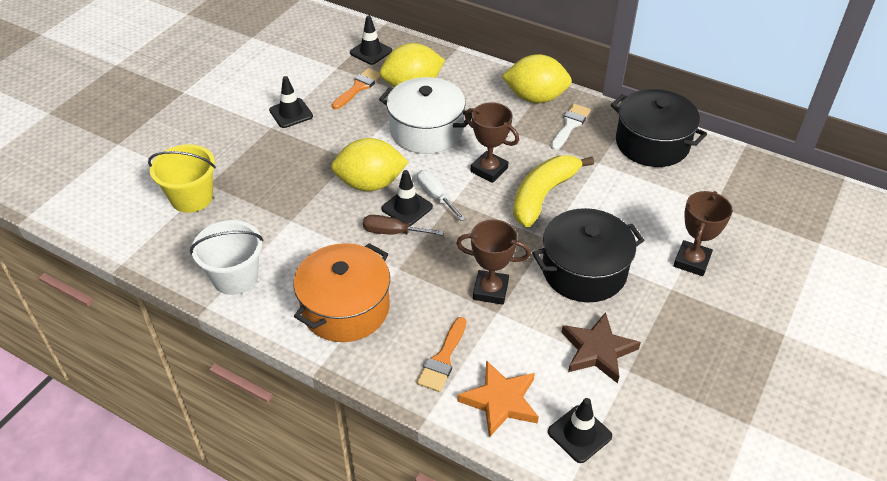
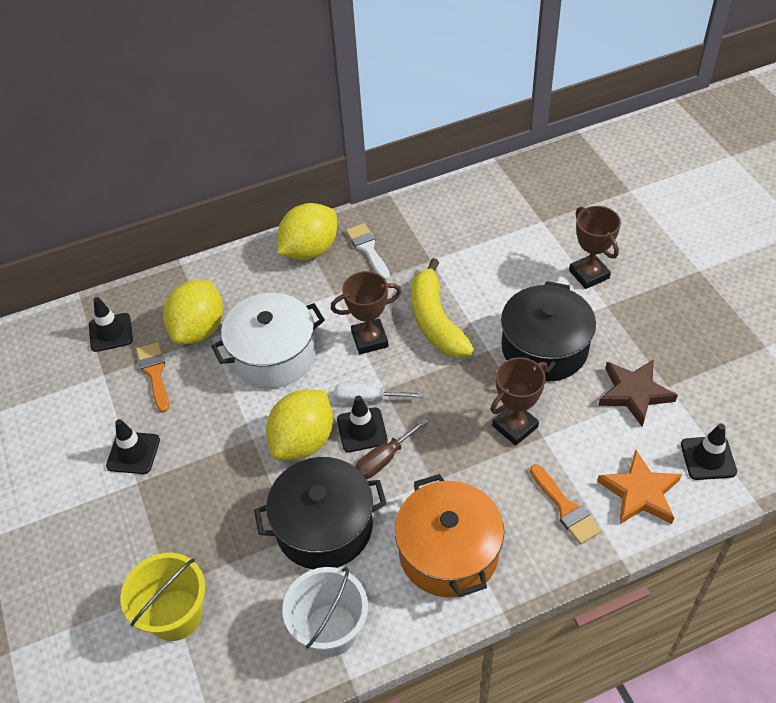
camera: 50 degrees left, 5 degrees up
black pot [611,89,707,167] -> black pot moved to [254,457,387,569]

